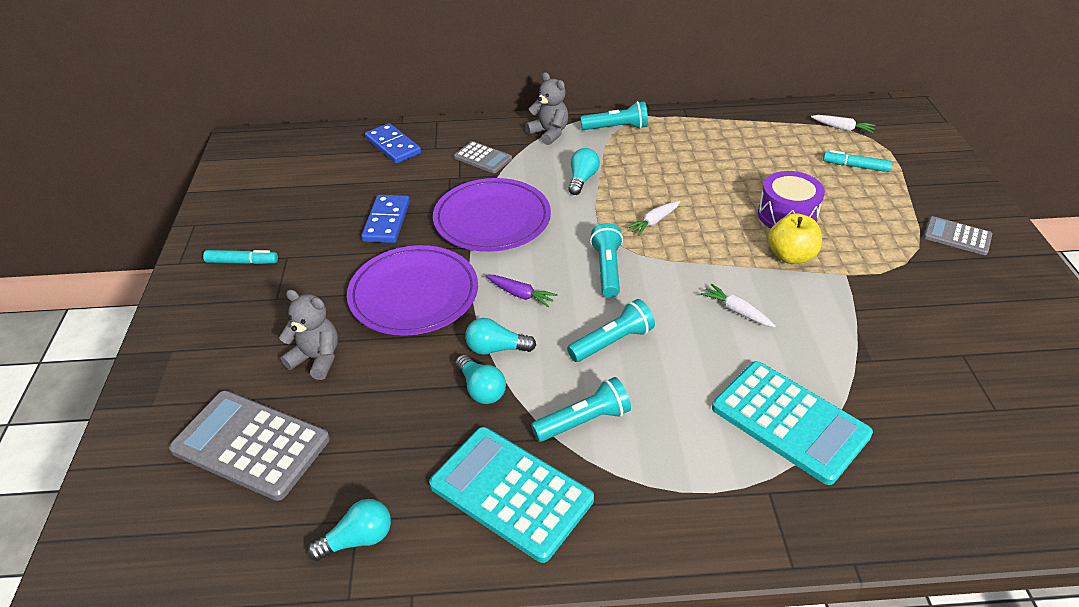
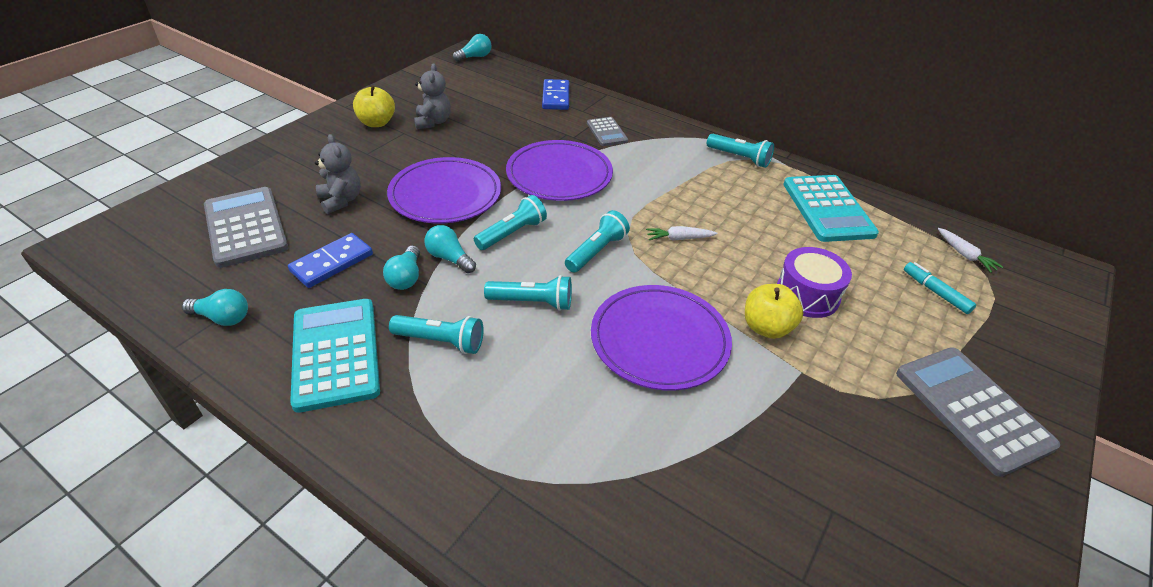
camera: 35 degrees right, 0 degrees up
turquoise marker [203,250,278,264] -> yellow apple [353,85,395,127]
blue domino [361,195,410,243] -> blue domino moved to [288,233,373,288]
purple carrot [486,275,557,307] -> turquoise flashlight [474,195,547,250]
grey teddy bear [525,72,568,145] -> grey teddy bear moved to [414,63,451,129]
turquoise light bulb [568,148,600,195] -> turquoise light bulb moved to [453,34,492,62]
white carrot [701,284,775,327] -> purple plate [591,285,732,391]
turquoise calculator [712,361,873,485] -> turquoise calculator moved to [783,175,879,242]
grey calculator [924,216,992,255] -> grey calculator [896,347,1060,477], size x1.84

